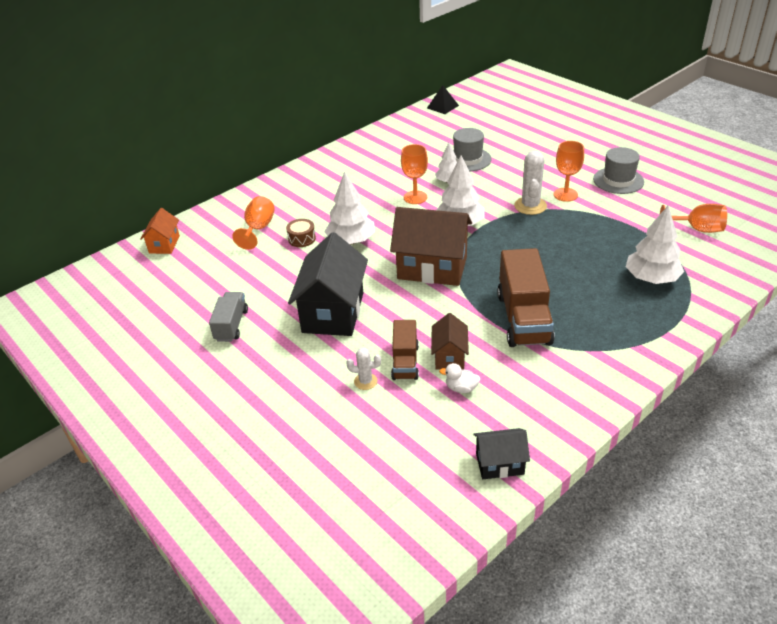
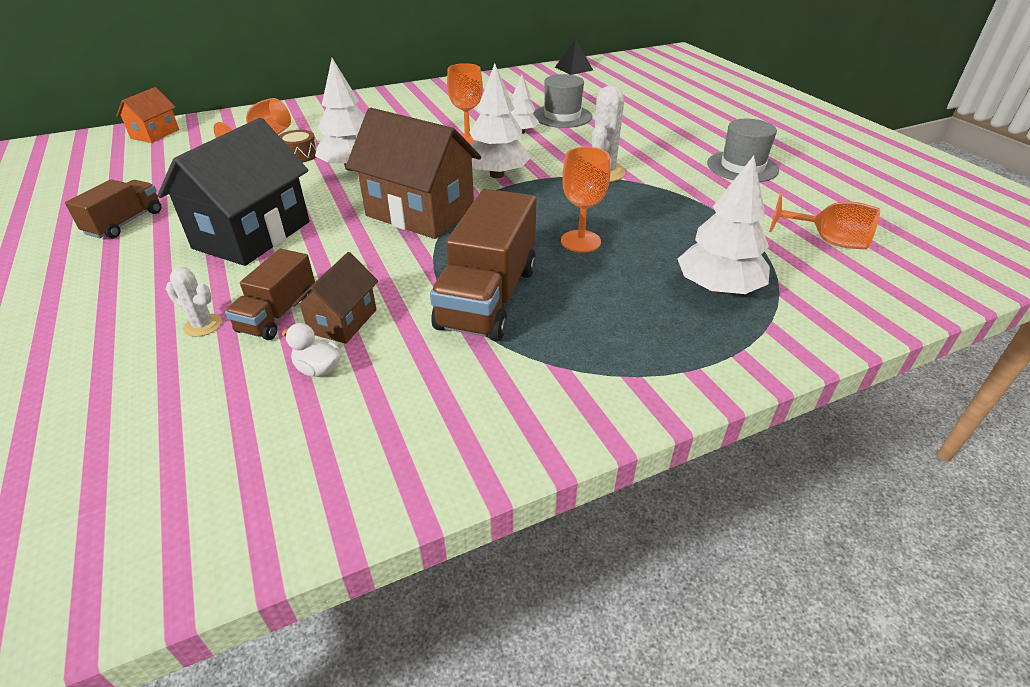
camera: 15 degrees right, 0 degrees up
grey truck [209,292,248,342] -> brown truck [65,179,162,239]
black house [473,428,530,479] -> none
orange goblet [553,141,584,202] -> orange goblet moved to [561,147,610,253]

